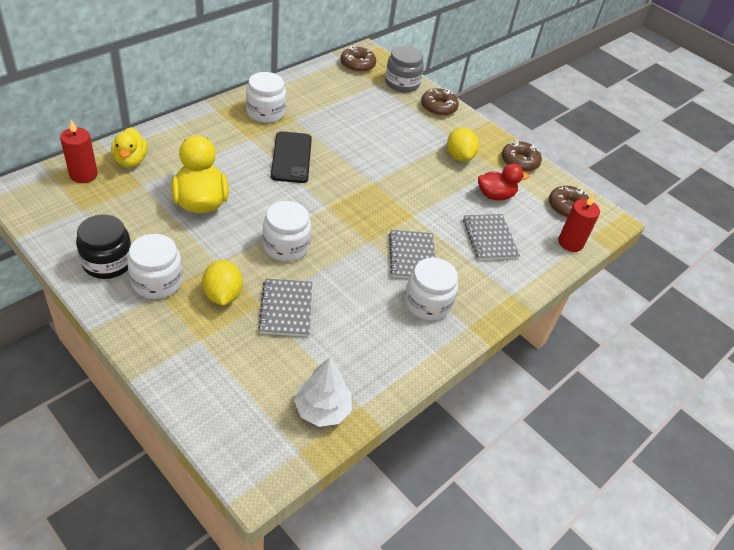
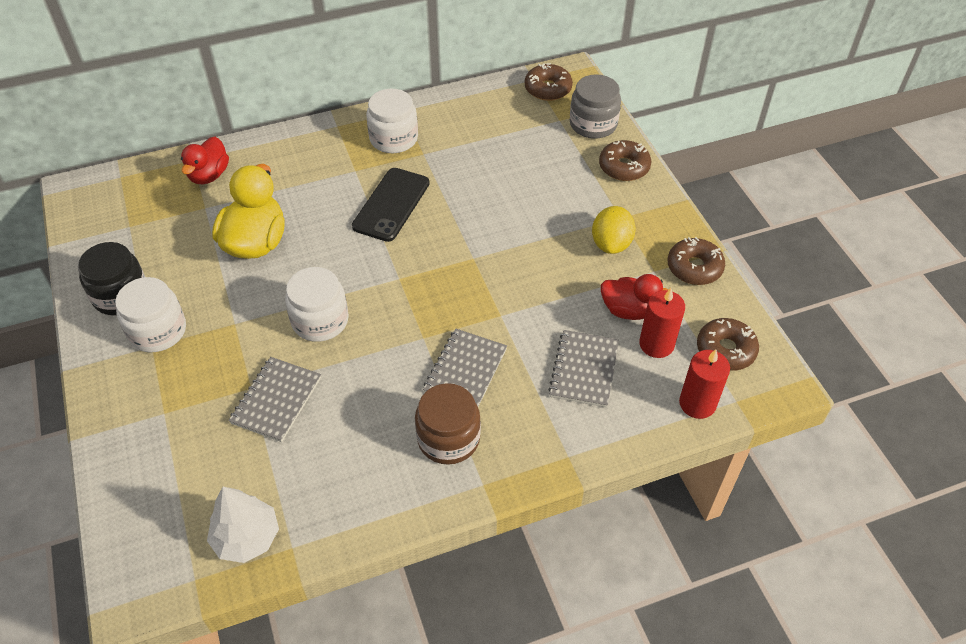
camera: 30 degrees right, 5 degrees up
red candle [60,120,98,183] -> red candle moved to [639,288,685,358]
yellow duck [111,127,147,168] -> red duck [181,137,229,184]
yellow lemon [202,260,243,306] -> none
white jar [405,258,458,321] -> brown jar [415,383,481,465]

